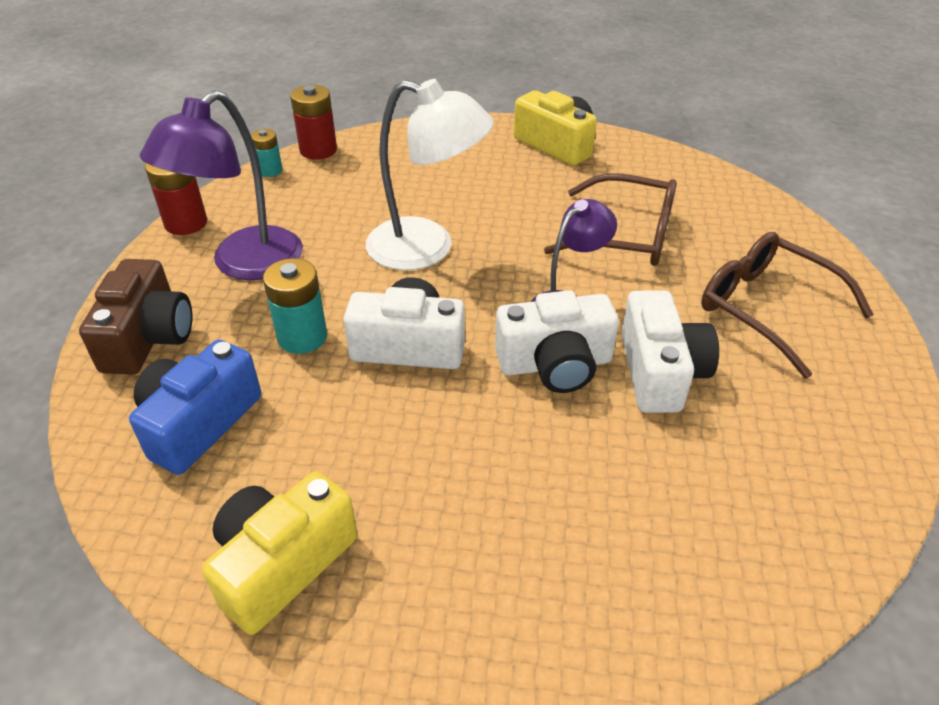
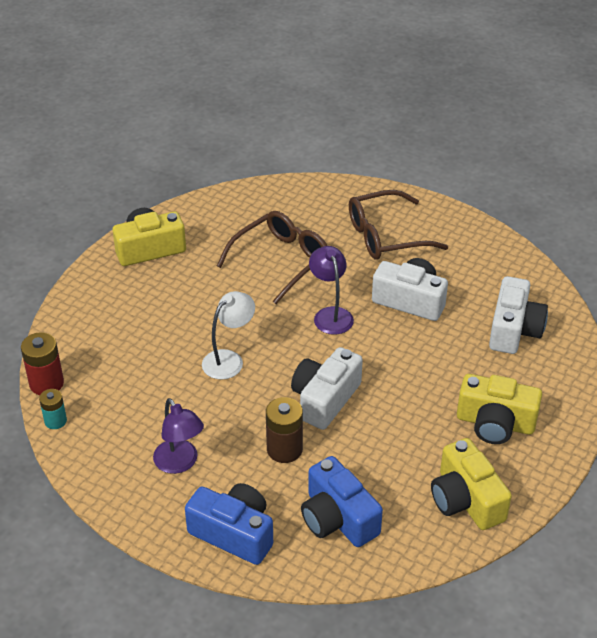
camera: 65 degrees left, 0 degrees up
brown camera [79,259,192,375] -> blue camera [185,483,273,565]
purple lamp [140,90,303,280] -> purple lamp [153,398,204,474], size x0.62
red battery [145,163,207,235] -> none
turquoise battery [263,258,327,354] -> brown battery [266,397,303,463]
white lamp [366,79,494,270] -> white lamp [202,291,255,379], size x0.62
white camera [495,290,619,393] -> white camera moved to [489,276,548,354]
none -> yellow camera [457,374,542,444]

